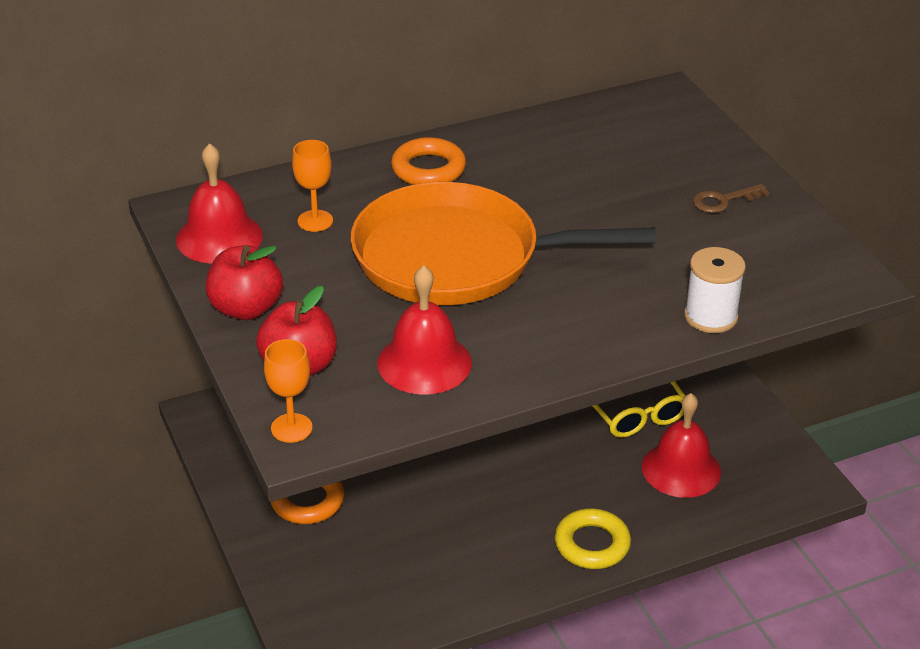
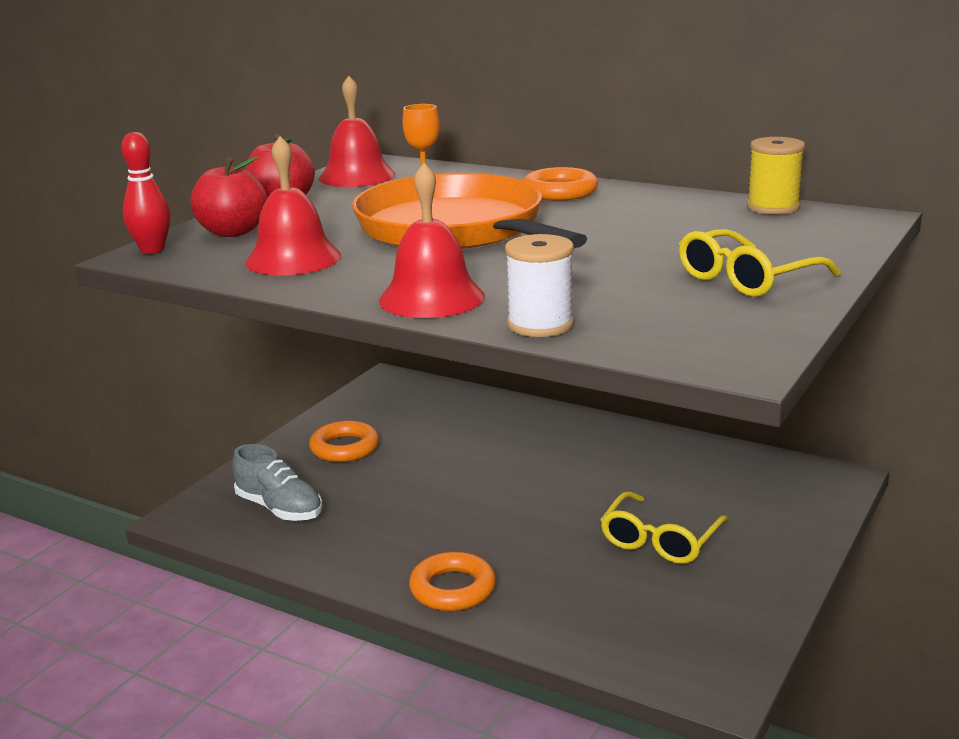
camera: 55 degrees right, 15 degrees down
orange goblet [264,339,312,443] -> red bowling pin [121,132,171,254]
yellow ring [555,508,631,569] -> orange ring [409,551,496,611]
red bell [642,393,721,498] -> red bell moved to [379,163,485,318]
brown key [693,184,770,213] -> yellow glasses [679,229,841,297]
none -> grey shoe [232,444,323,521]
none -> yellow spool [747,137,805,215]

